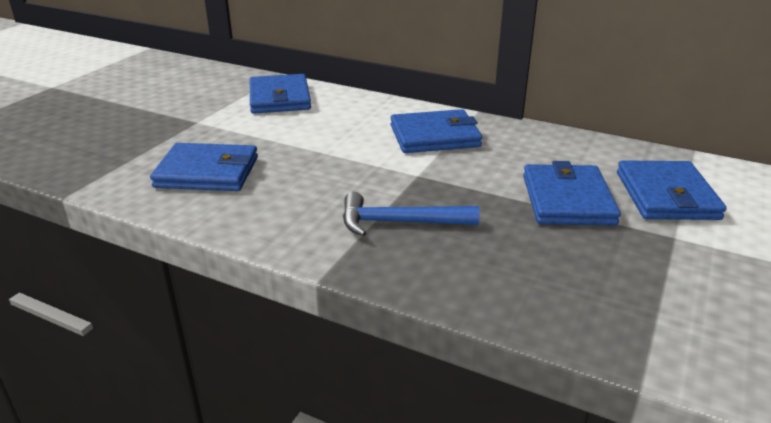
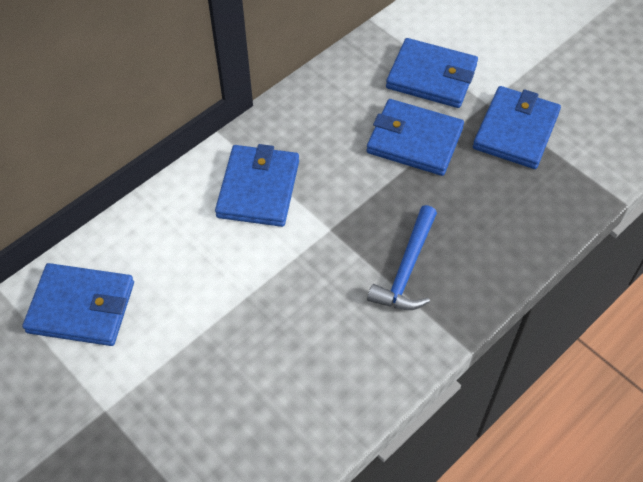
camera: 70 degrees left, 25 degrees up
blue wallet [150,143,258,191] -> blue wallet moved to [473,86,561,169]

